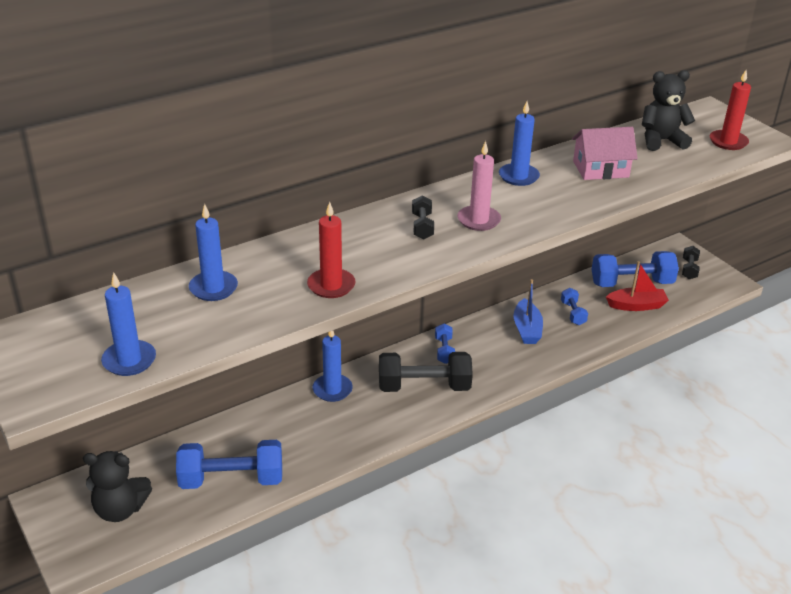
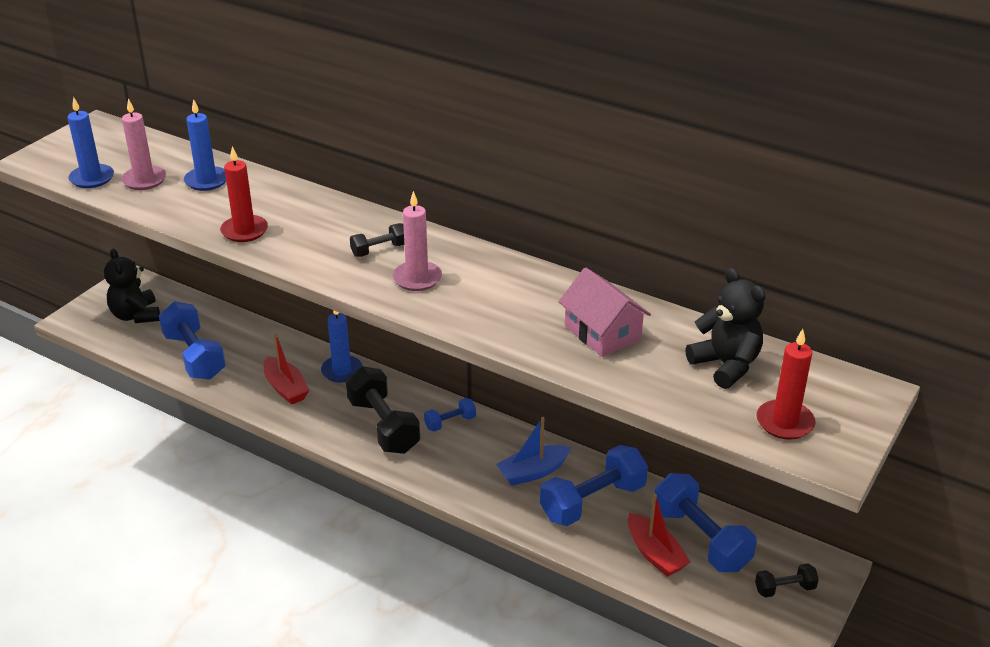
camera: 65 degrees right, 0 degrees up
blue candle [499,101,540,186] -> none
blue dumbbell [561,288,588,325] -> blue dumbbell [540,445,648,526], size x2.00
none -> pink candle [121,98,166,190]
none -> red boat [264,333,310,405]

